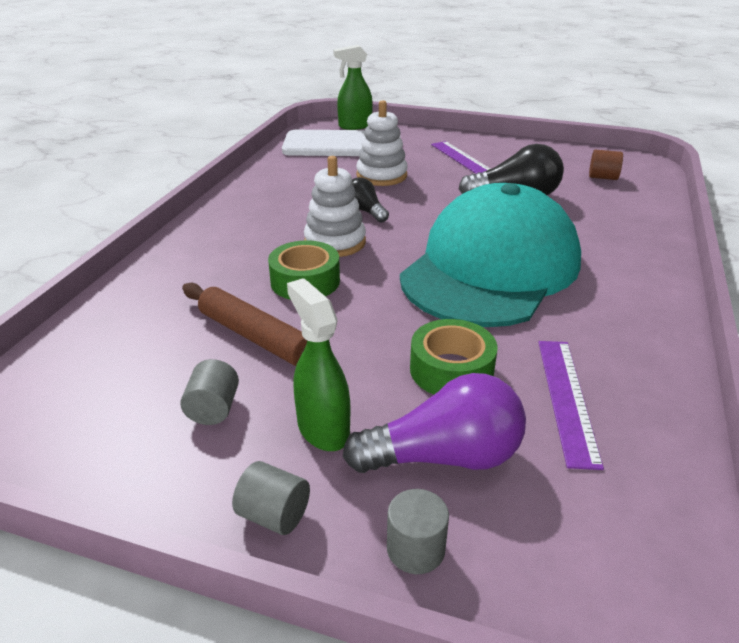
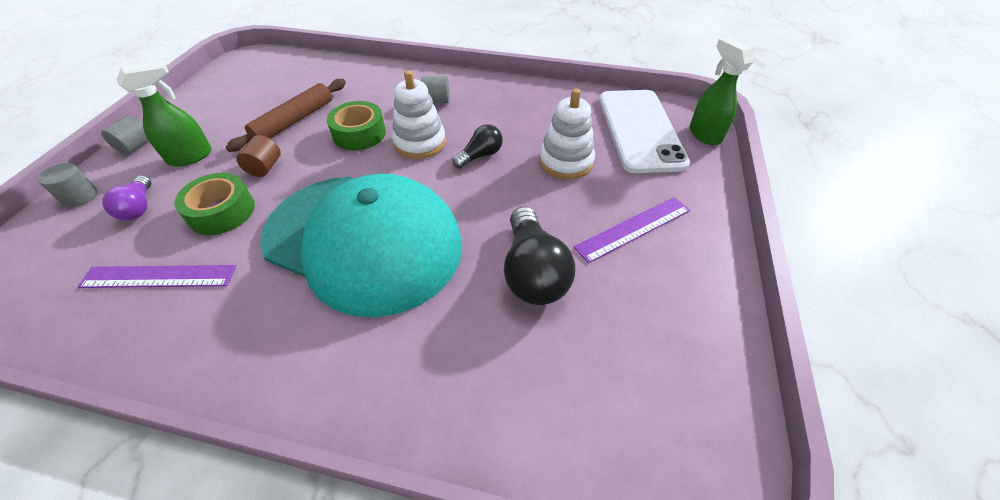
camera: 85 degrees right, 15 degrees up
grey cylinder [180,359,239,425] -> grey cylinder moved to [421,76,449,104]
purple light bulb [343,373,526,473] -> purple light bulb [102,175,151,220], size x0.58
brown cylinder [589,150,623,180] -> brown cylinder moved to [236,135,281,177]

